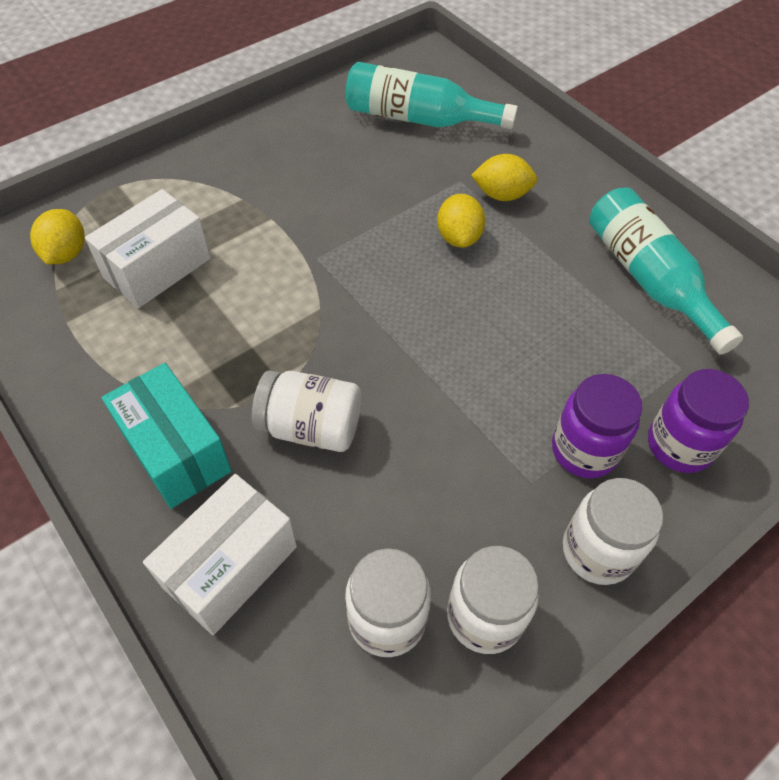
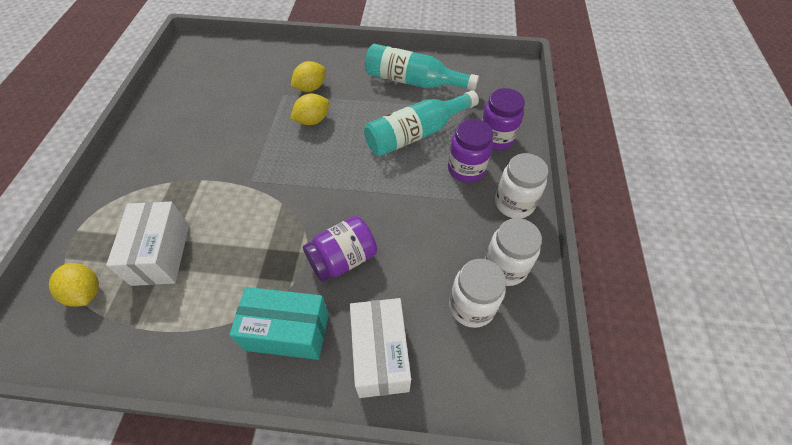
camera: 45 degrees left, 0 degrees up
white jar [252,370,361,452] -> purple jar [303,216,377,281]
turquoise bottle [345,62,518,129] -> turquoise bottle moved to [364,90,479,156]
yellow lemon [437,194,485,248] -> yellow lemon turned 75 degrees counterclockwise [290,94,329,125]

